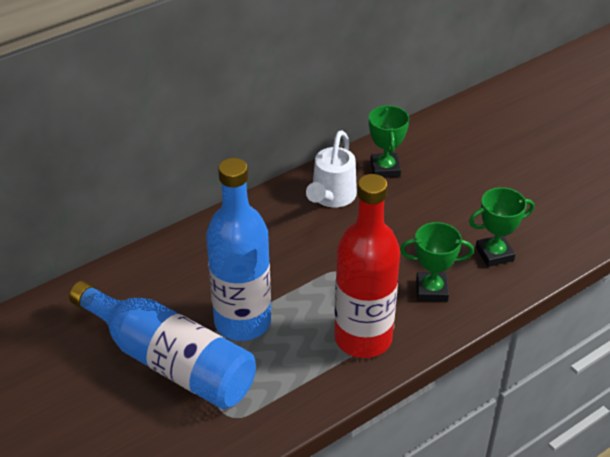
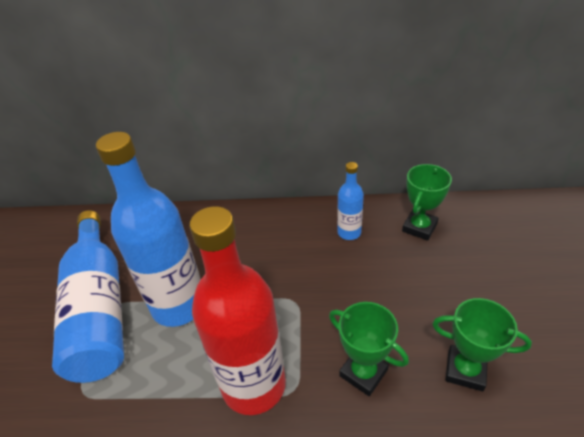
camera: 40 degrees right, 0 degrees up
white watering can [306,130,357,208] -> blue bottle [337,162,364,240]

